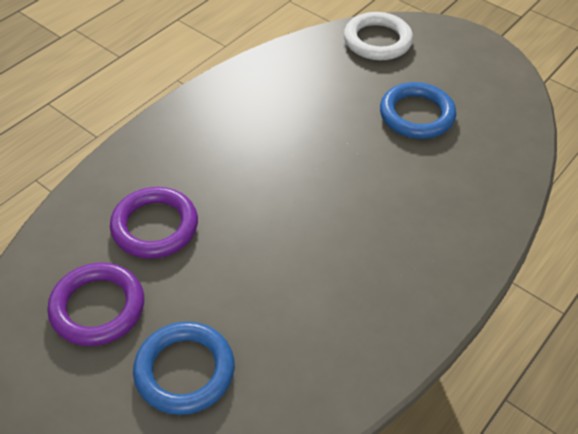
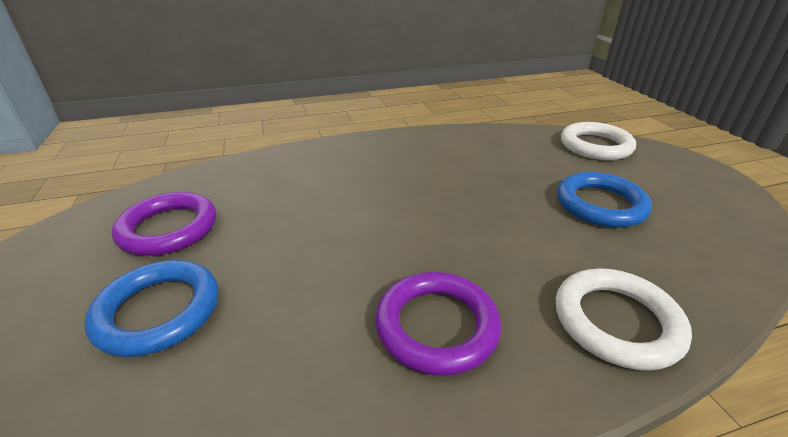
camera: 35 degrees right, 15 degrees down
purple ring [110,187,198,259] -> purple ring moved to [375,272,501,376]
none -> white ring [556,268,692,371]

